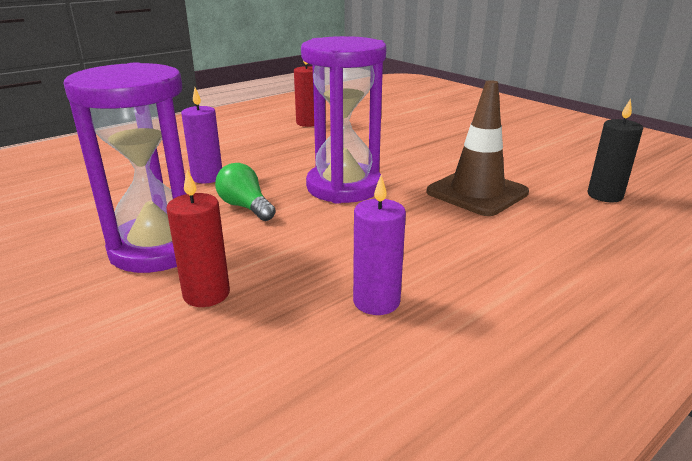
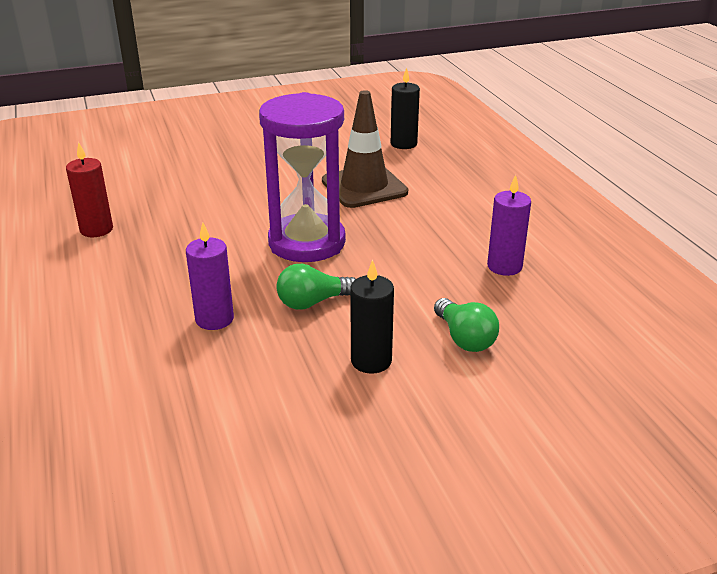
camera: 70 degrees left, 5 degrees up
purple hourglass [63,62,186,273] -> black candle [350,259,394,374]
red candle [166,169,230,307] -> green light bulb [434,298,499,352]

